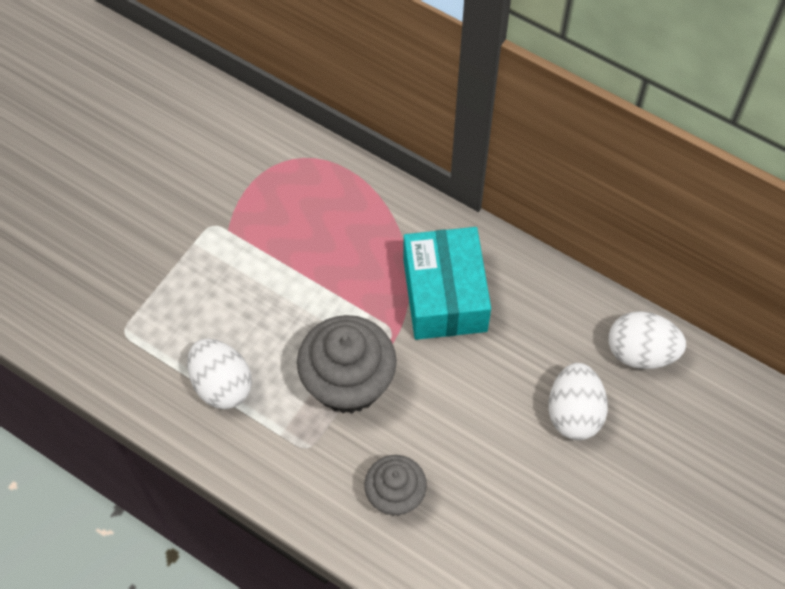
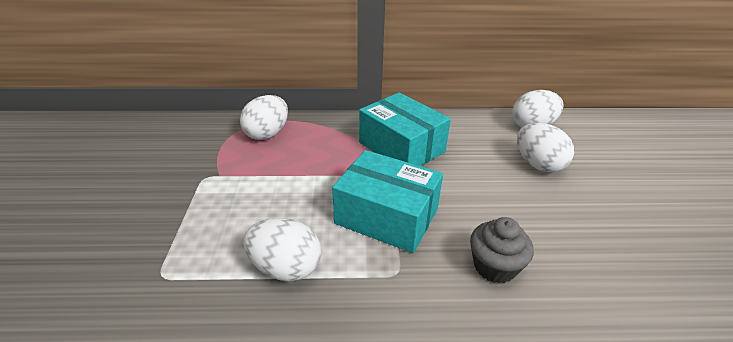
camera: 35 degrees left, 25 degrees down
grey cupcake [297,315,397,413] -> turquoise box [332,150,443,253]
none -> white egg [240,95,288,140]

